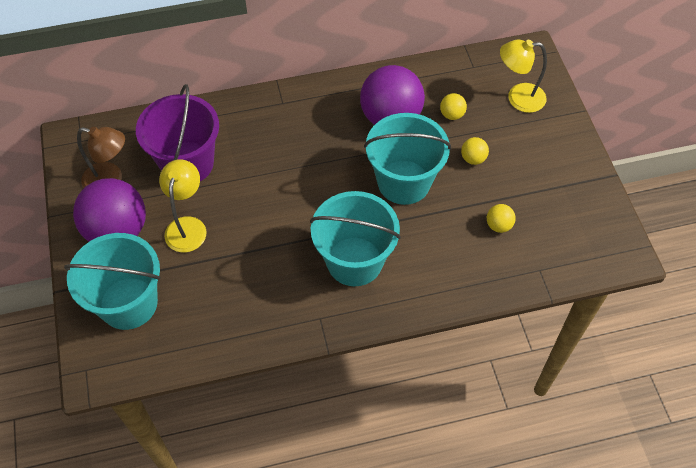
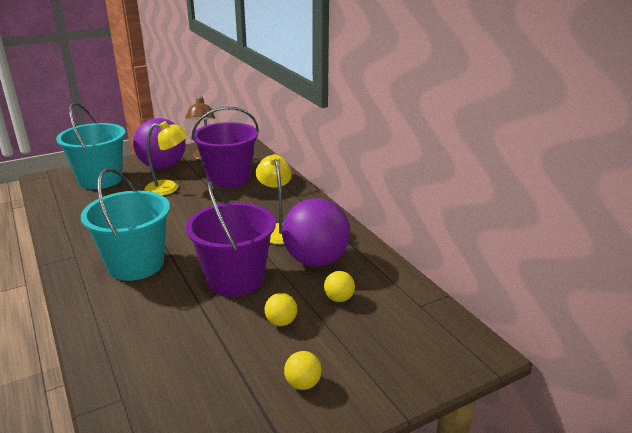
camera: 75 degrees right, 30 degrees down
turquoise bucket [364,113,451,205] -> purple bucket [185,181,276,297]
yellow ball [487,204,516,233] -> yellow ball moved to [284,351,322,390]
yellow lamp [500,39,547,113] -> yellow lamp moved to [256,154,292,244]

